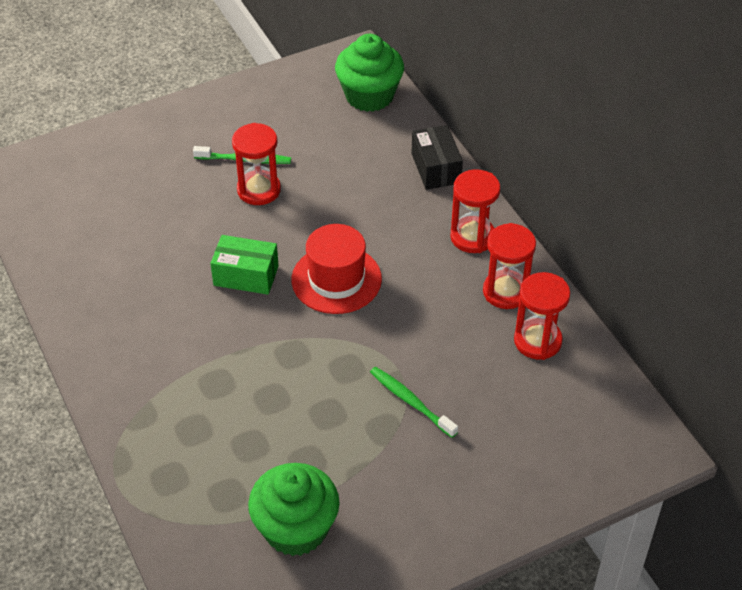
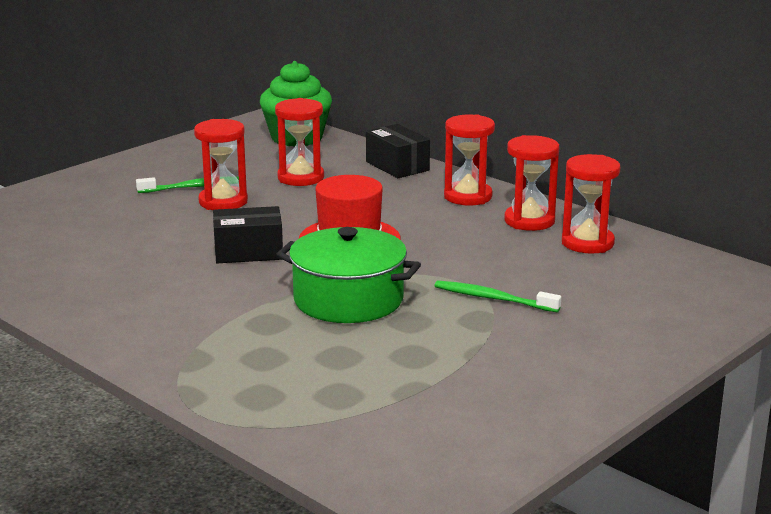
camera: 20 degrees left, 25 degrees down
green box [210,235,279,295] -> black box [213,206,283,263]
green cupcake [248,463,340,556] -> none
none -> red hourglass [275,98,324,186]
none -> green pot [276,227,421,323]

